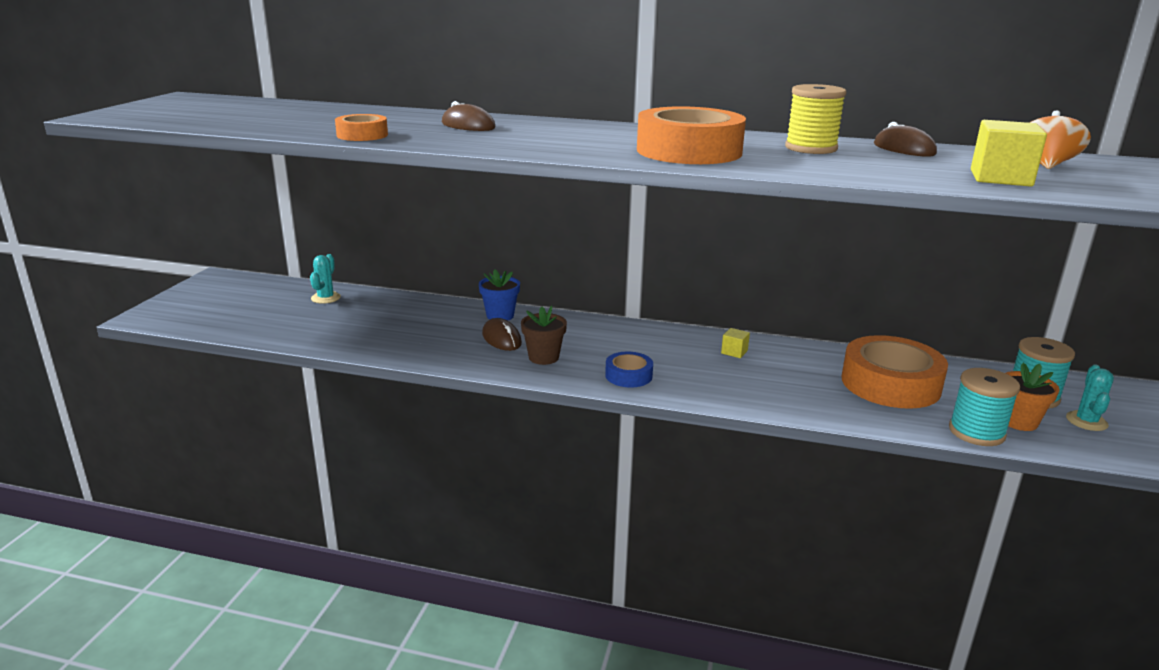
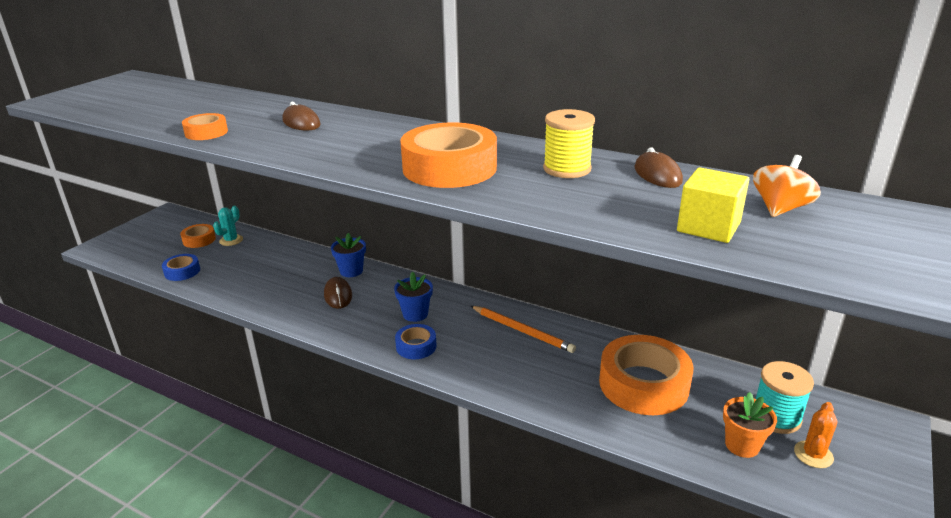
camera: 15 degrees right, 5 degrees up
brown flower pot [521,306,567,365] -> none
yellow cube [721,328,750,358] -> orange pencil [471,306,576,353]
turquoise spool [949,368,1020,446] -> none
turquoise cactus [1066,364,1114,431] -> orange cactus [794,402,837,468]
none -> blue tape [162,254,200,281]
none -> orange tape [180,224,216,248]
none -> blue flower pot [394,271,433,322]

